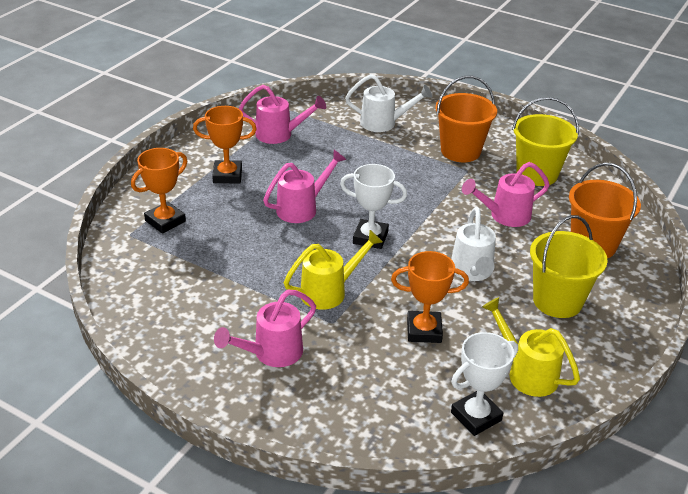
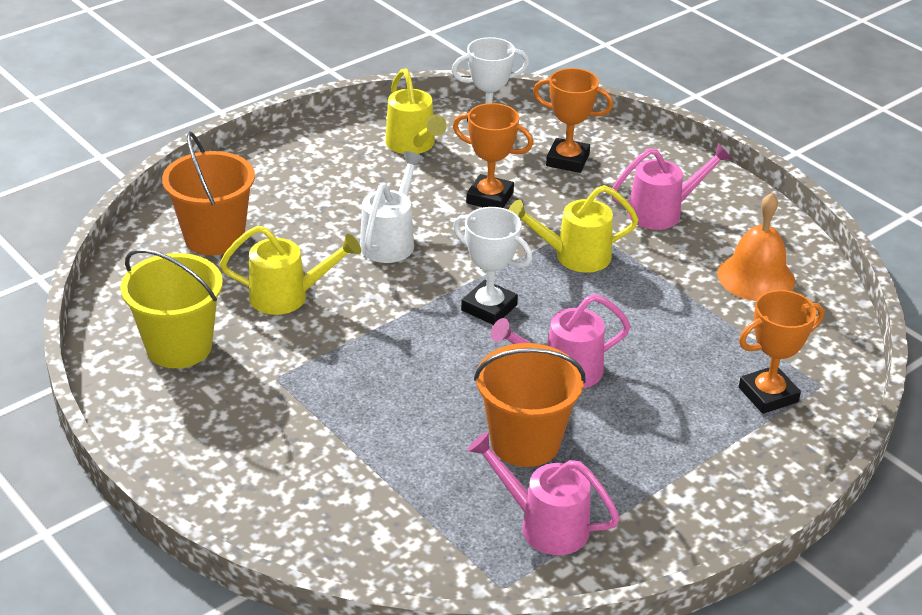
camera: 160 degrees left, 0 degrees up
orange trophy [193,106,257,183] -> orange trophy moved to [533,68,613,173]
white watering can [345,74,432,132] -> none
orange bucket [435,76,497,162] -> orange bucket moved to [474,343,586,467]
pink watering can [462,162,550,227] -> yellow watering can [220,226,361,315]
yellow bucket [530,215,608,318] -> none
none -> orange bell [717,193,795,301]

